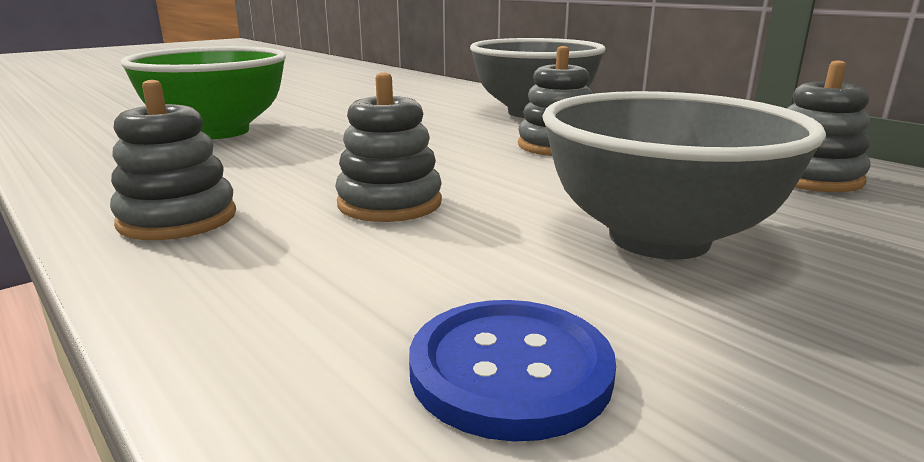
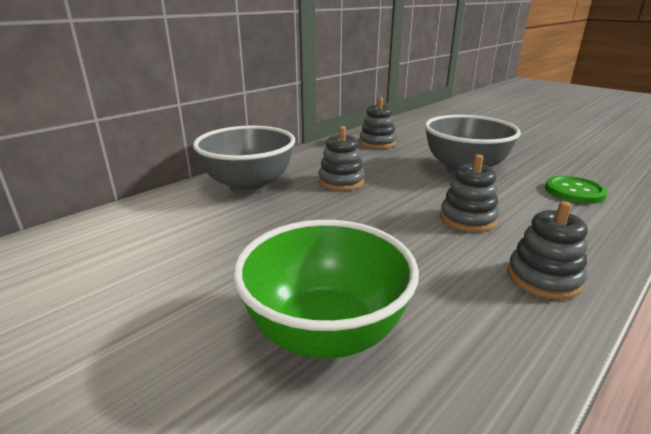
camera: 95 degrees left, 5 degrees up
blue button [409,300,616,442] -> green button [545,176,608,204]

